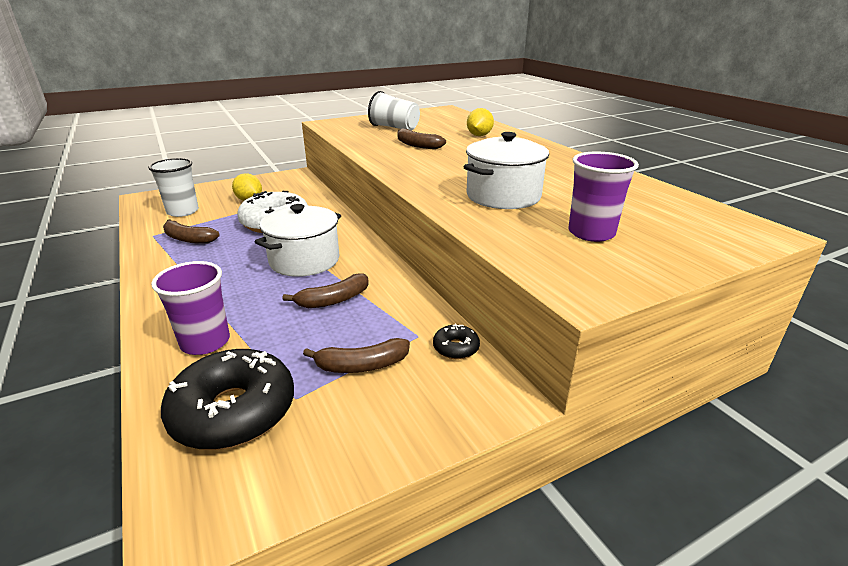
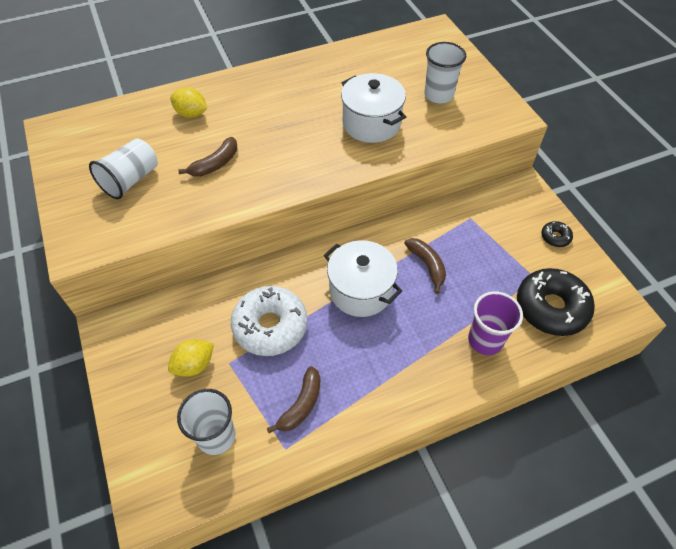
camera: 85 degrees left, 25 degrees up
brown banana [303,338,410,373] -> none
black donut [433,324,480,359] -> black donut moved to [541,221,573,247]
purple cup [568,152,639,242] -> white cup [424,42,466,103]

